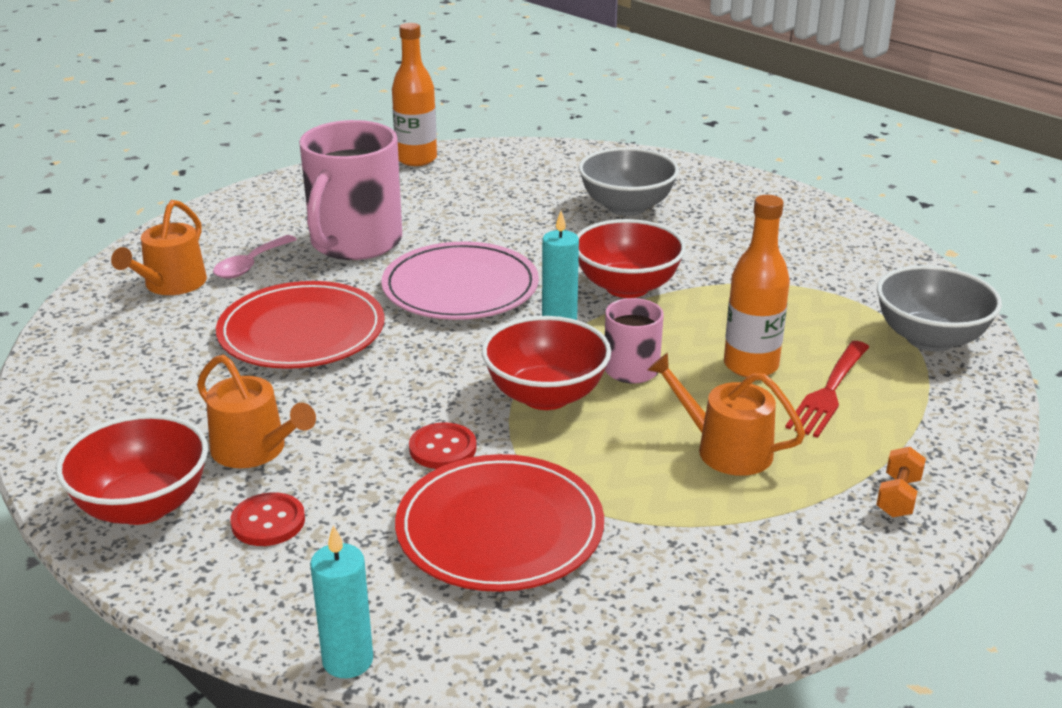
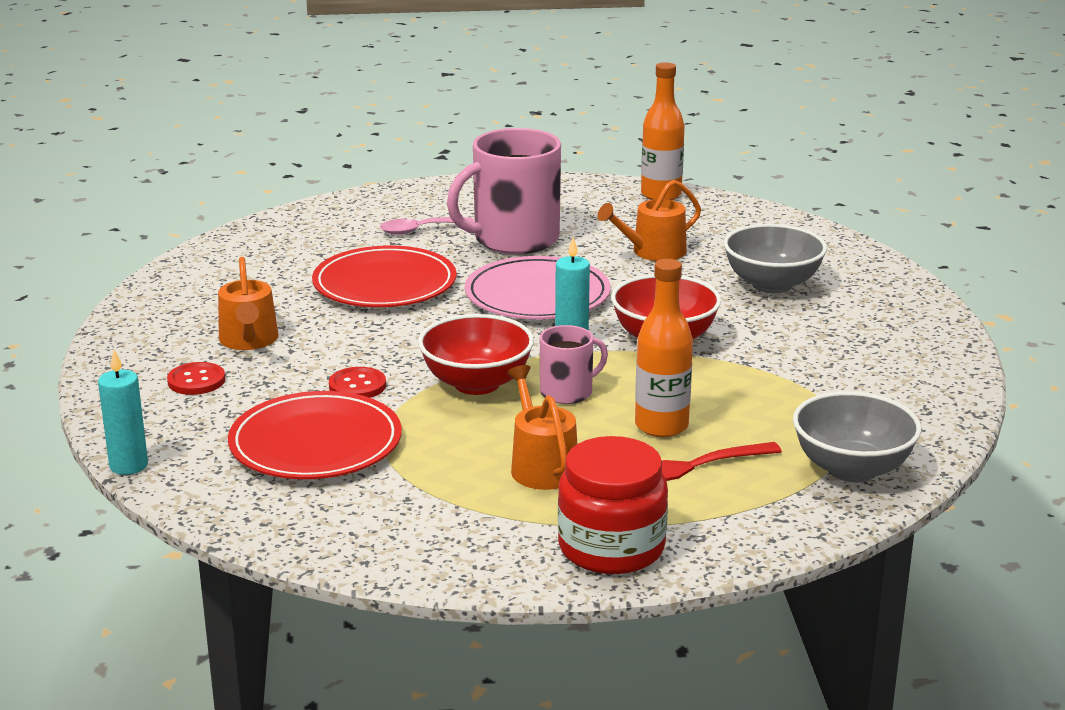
camera: 40 degrees right, 5 degrees down
red bowl [56,414,208,525] -> none
orange watering can [111,200,207,295] -> orange watering can moved to [597,180,701,261]
orange dumbbell [876,447,926,517] -> red jar [558,436,668,574]

